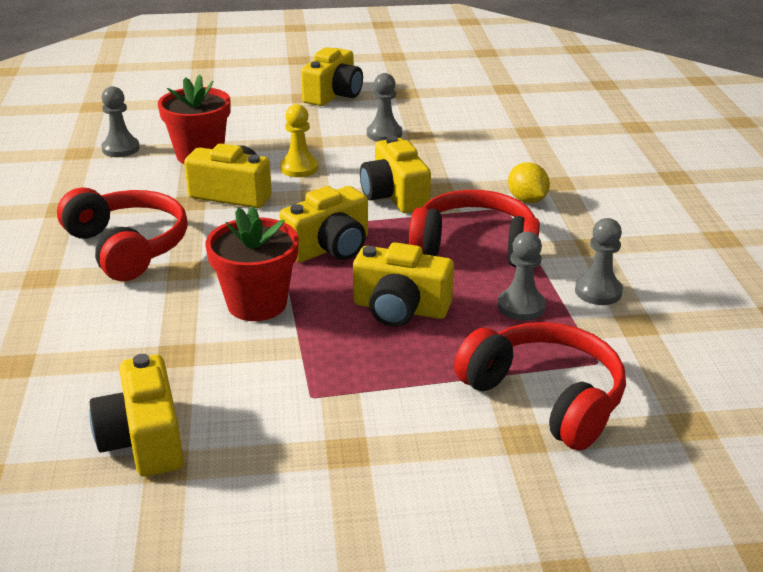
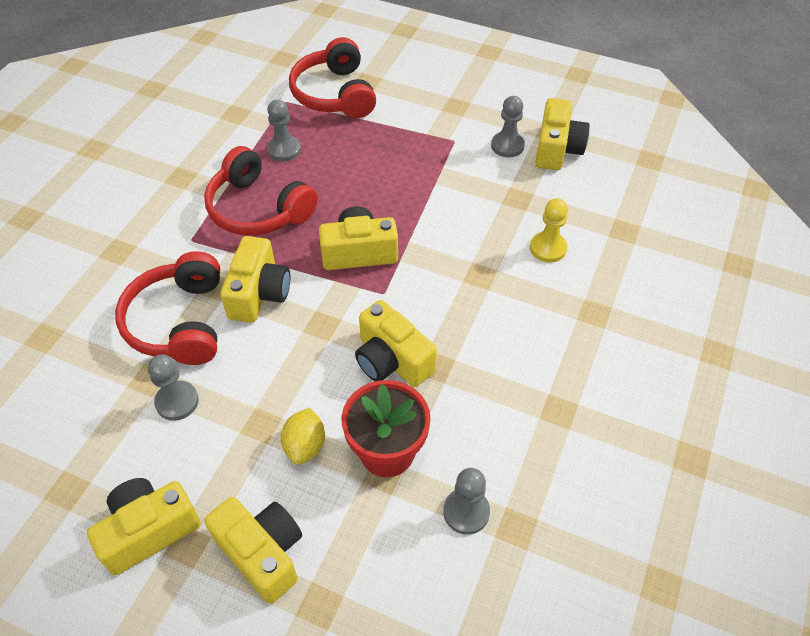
camera: 150 degrees left, 20 degrees up
red headphones [57,188,188,281] -> red headphones moved to [115,251,220,365]
red flower pot [206,206,299,321] -> none
yellow pawn [280,104,318,177] -> yellow pawn moved to [530,198,568,262]
yellow camera [353,242,454,327] -> yellow camera moved to [204,497,302,604]
yellow lemon [508,162,550,203] -> yellow lemon moved to [281,408,325,465]
grey pawn [575,218,623,305] -> grey pawn moved to [491,96,525,157]

